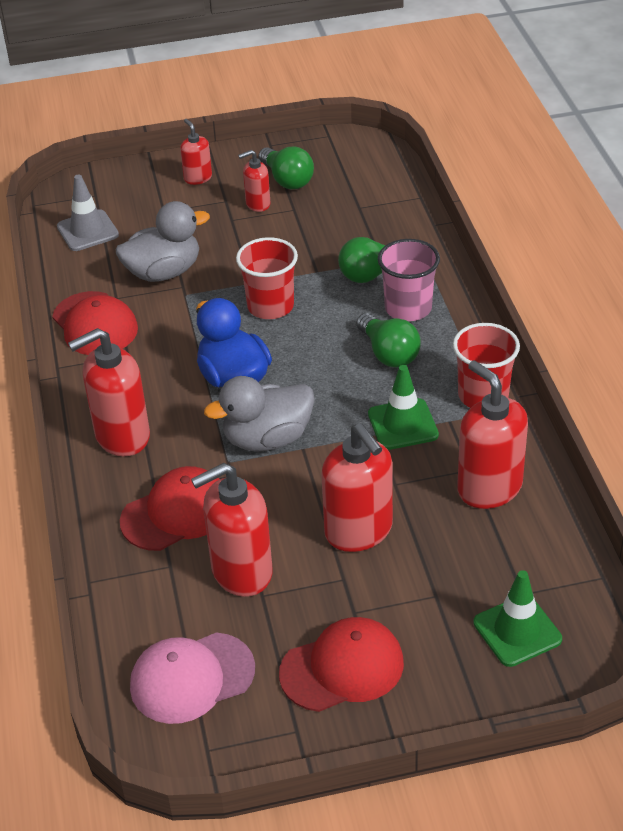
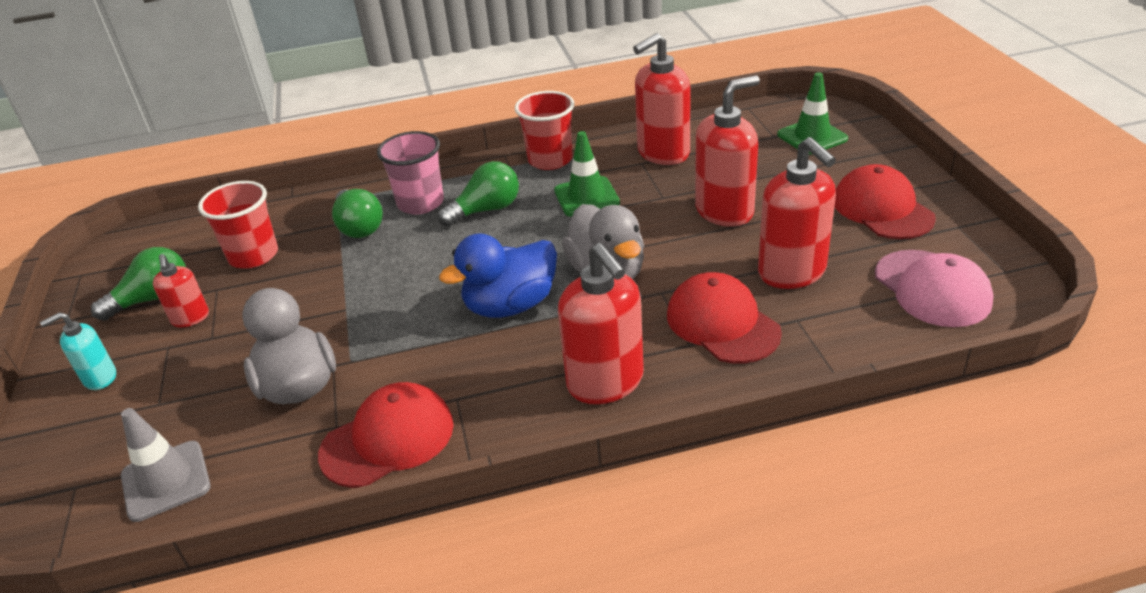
camera: 90 degrees left, 5 degrees down
red soap dispenser [180,119,212,185] -> turquoise soap dispenser [40,312,116,390]
red cup [236,237,298,319] -> red cup moved to [198,181,278,269]

